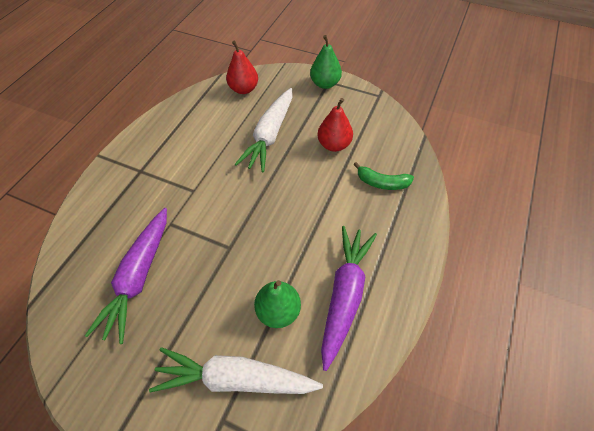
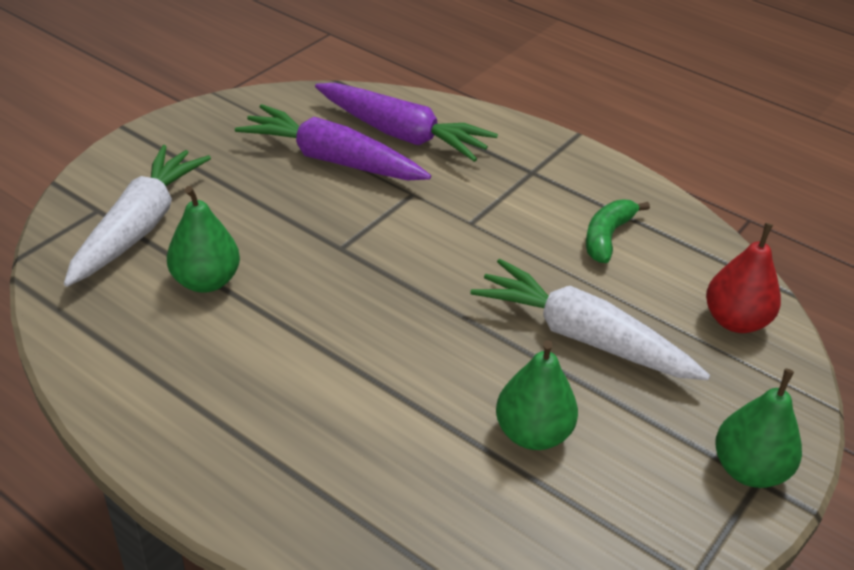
camera: 100 degrees right, 15 degrees down
red pear [318,98,353,152] -> green pear [496,340,578,450]
purple carrot [321,226,377,371] -> purple carrot moved to [315,83,498,162]
green banana [353,162,414,190] -> green banana moved to [586,200,650,263]

